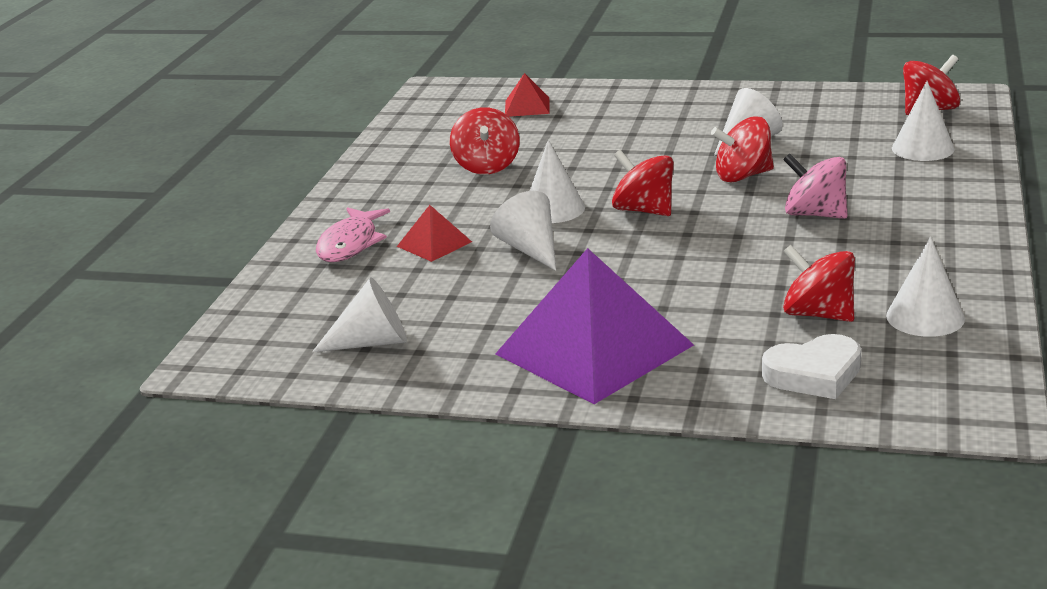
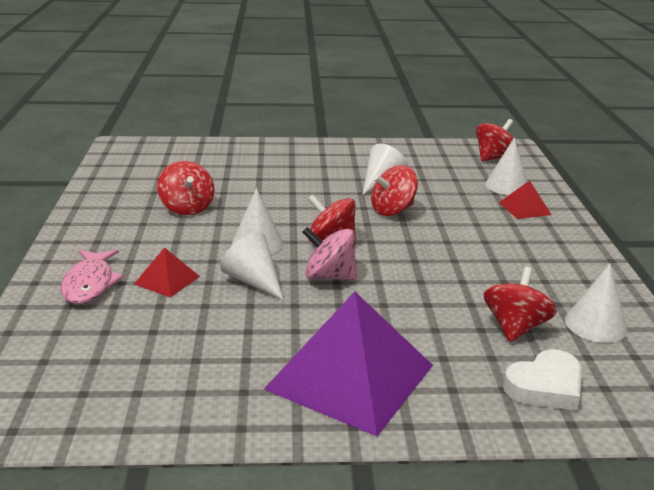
camera: 20 degrees left, 0 degrees up
white cone [312,277,407,352] -> none
red pyramid [505,73,550,117] -> red pyramid moved to [499,180,552,219]
pink spinning top [783,153,848,219] -> pink spinning top moved to [302,227,357,280]
red spinning top [783,245,855,322] -> red spinning top turned 90 degrees clockwise [484,267,557,342]

